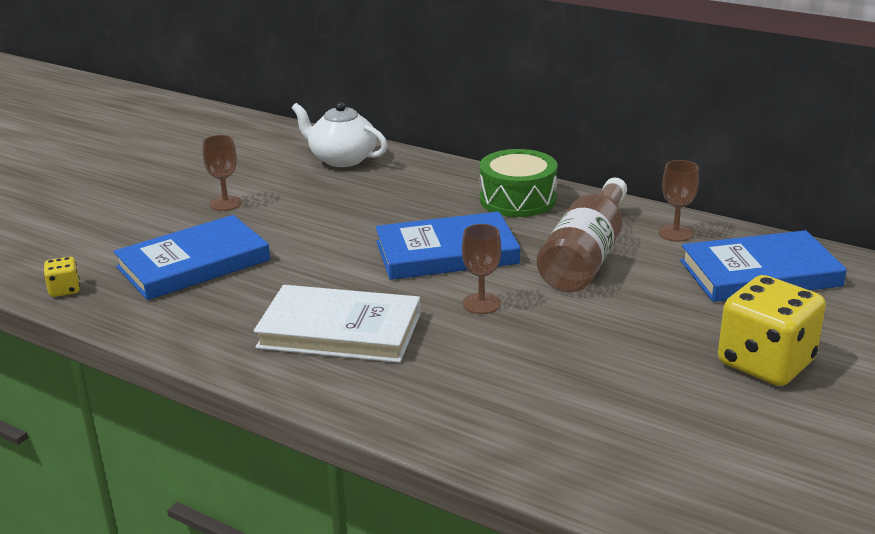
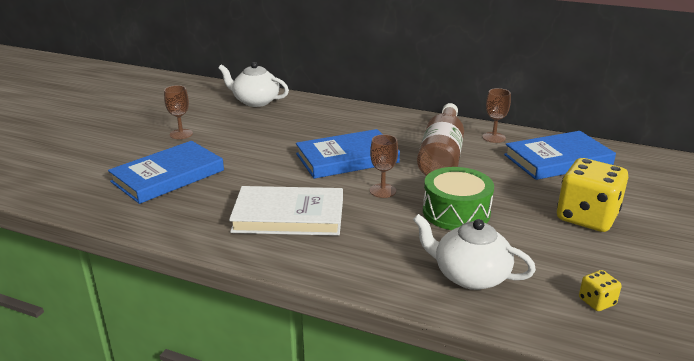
camera: 10 degrees left, 0 degrees up
yellow dice [44,257,80,297] -> yellow dice moved to [579,270,622,311]
green drum [480,149,557,217] -> green drum moved to [423,167,494,230]
none -> white teapot [413,214,536,290]

